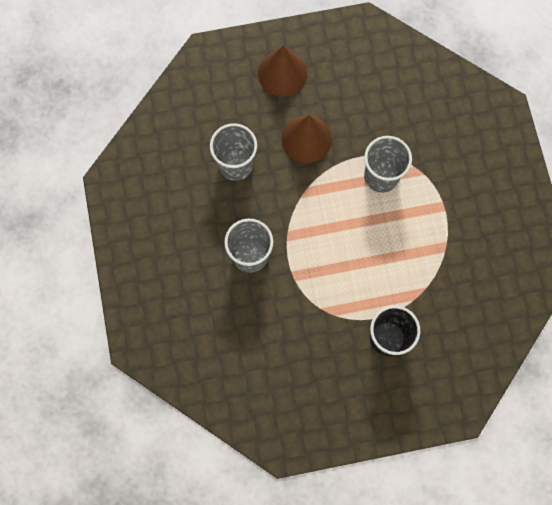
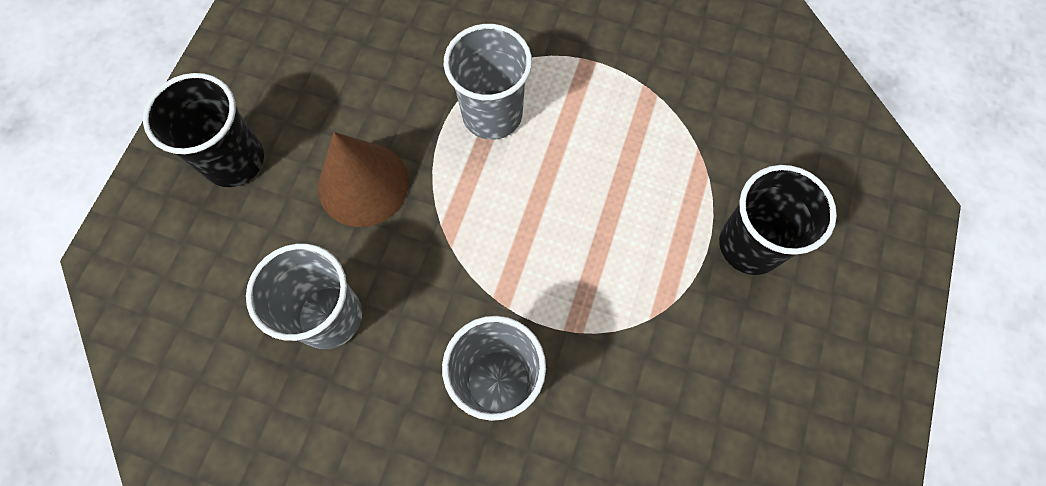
camera: 60 degrees left, 5 degrees down
brown cone [258,46,307,97] -> black cup [143,73,264,187]

